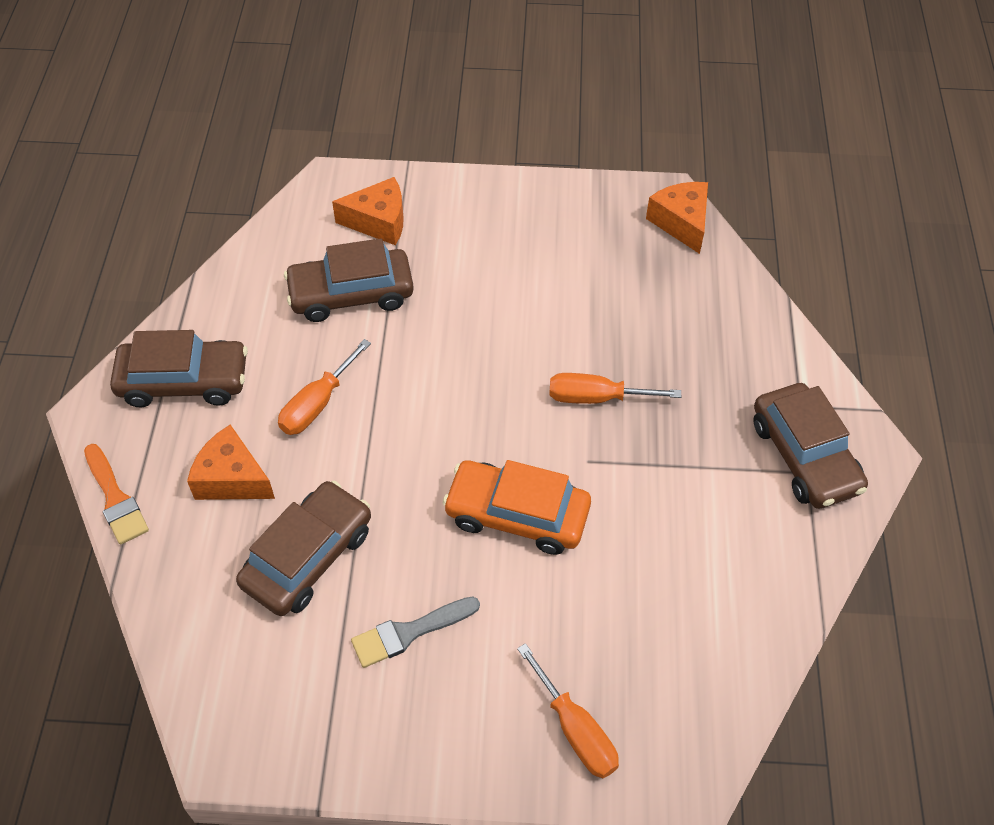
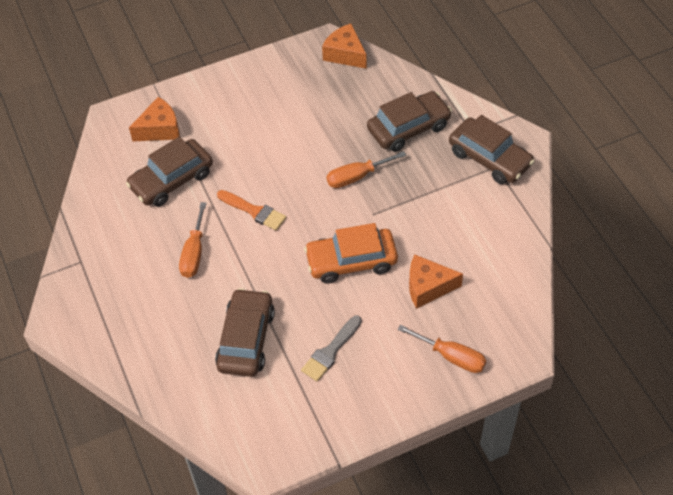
camera: 25 degrees left, 0 degrees up
orange brush [84,444,149,545] -> orange brush moved to [217,190,287,231]
brown car [110,330,248,407] -> brown car moved to [367,91,452,152]
orange cheese [187,424,275,500] -> orange cheese moved to [409,254,463,309]

